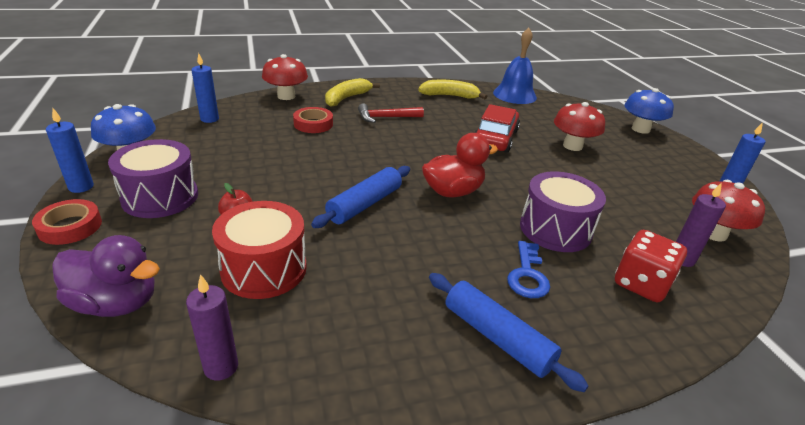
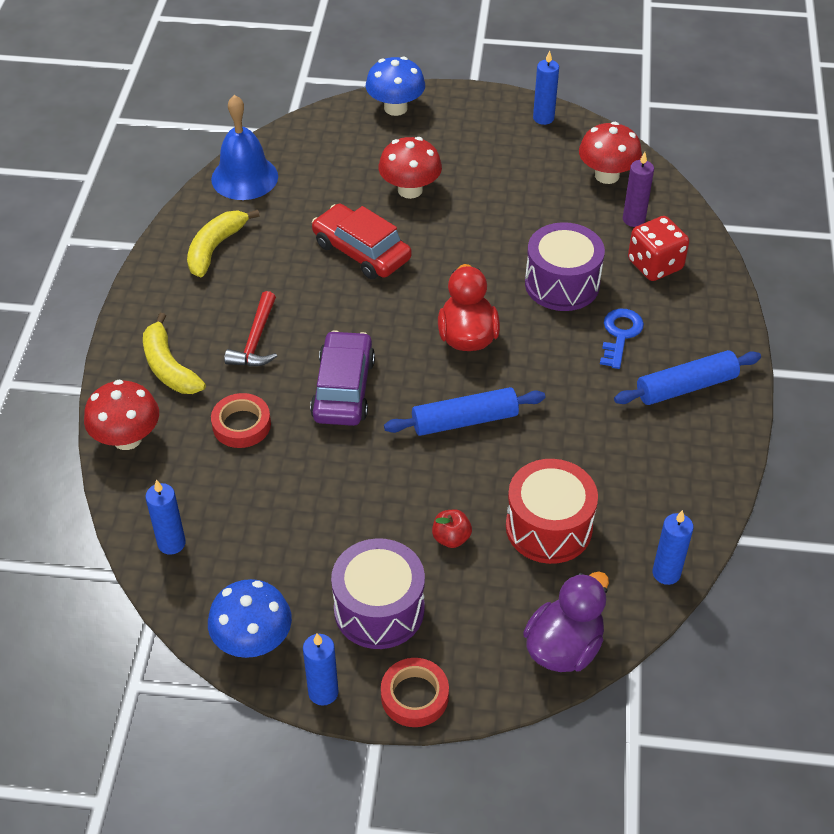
camera: 65 degrees left, 15 degrees up
purple candle [186,274,238,381] -> blue candle [653,510,694,585]
blue rolling pin [311,166,410,228] -> blue rolling pin turned 75 degrees counterclockwise [384,387,545,436]
blue key [507,241,550,298] -> blue key turned 105 degrees counterclockwise [600,309,644,369]
none -> purple car [310,330,375,426]

